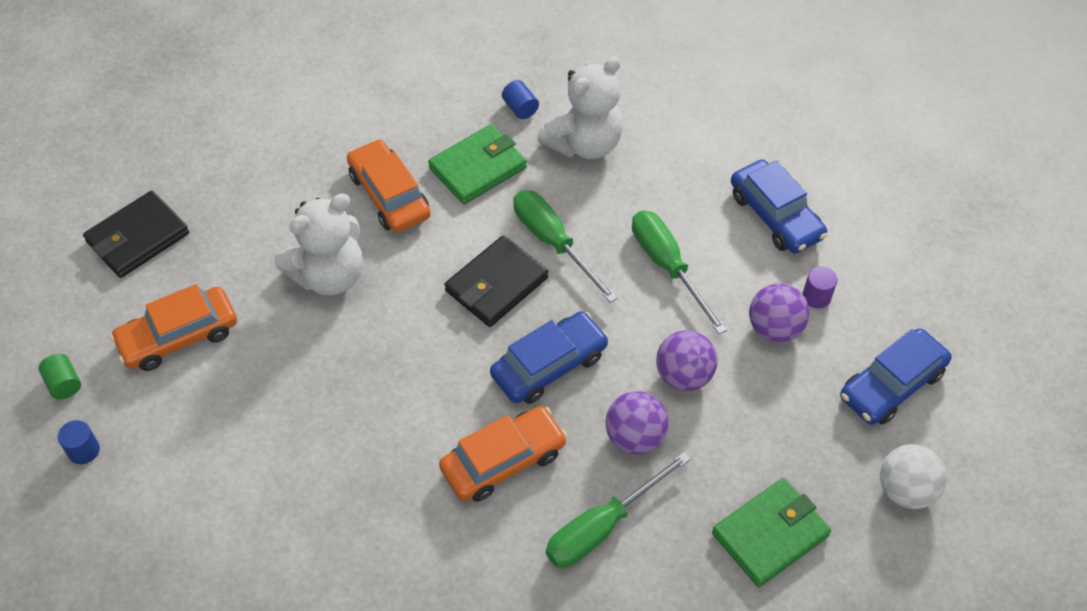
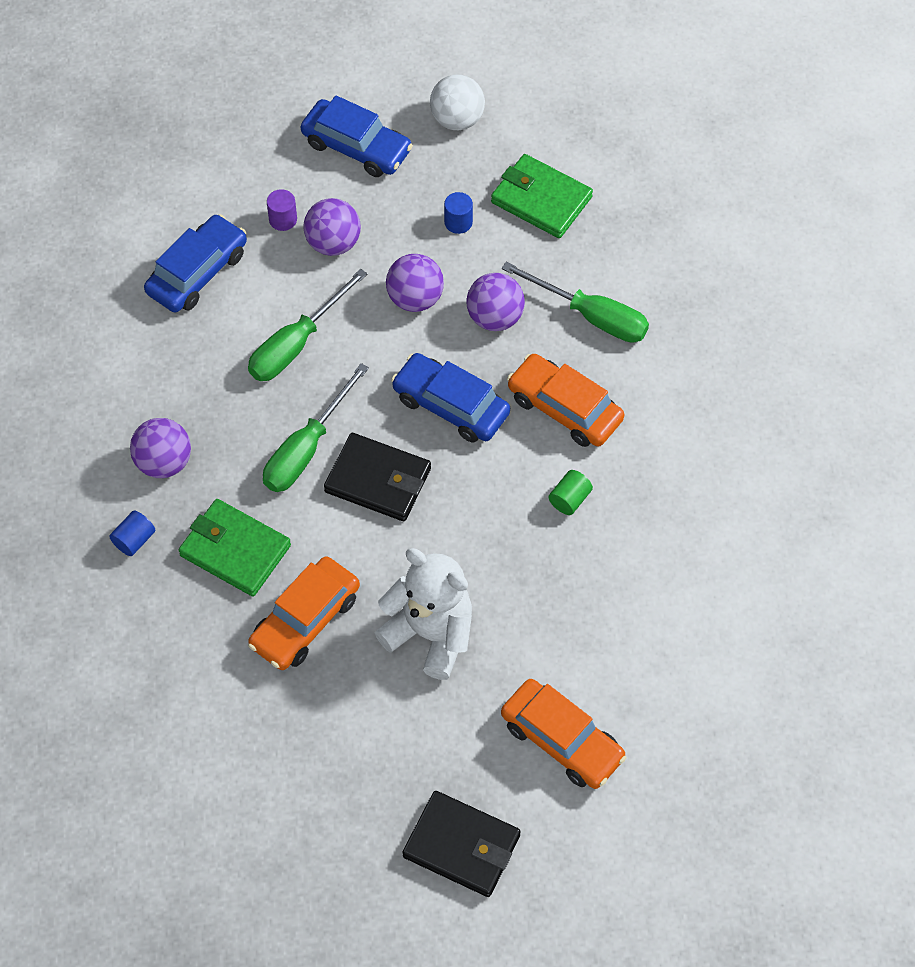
camera: 110 degrees left, 5 degrees up
green cylinder [38,354,81,399] -> green cylinder moved to [548,470,593,515]
blue cylinder [58,420,100,464] -> blue cylinder moved to [444,192,473,234]
white teddy bear [537,56,623,159] -> purple ball [130,418,191,478]

